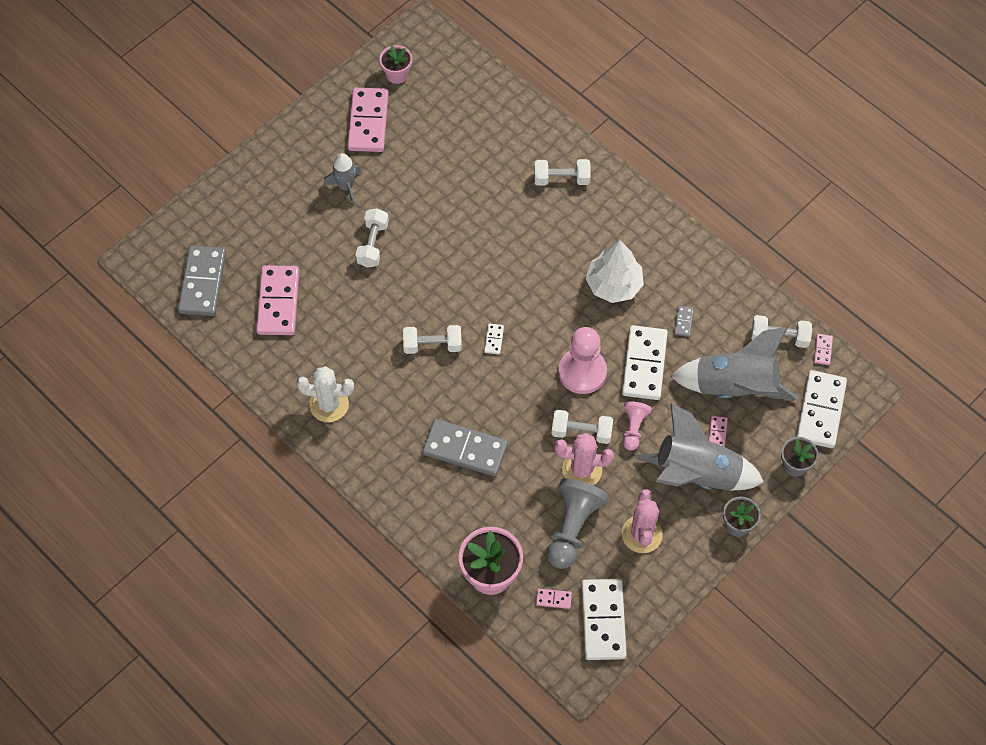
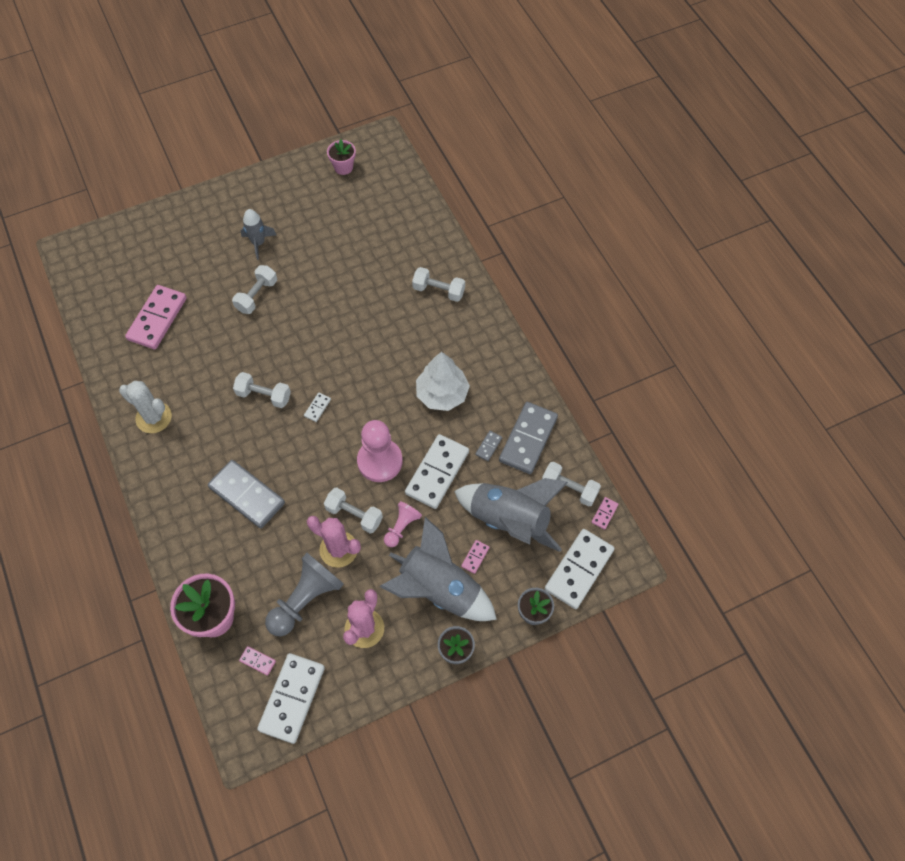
camera: 20 degrees right, 0 degrees up
grey domino [178,245,226,316] -> grey domino moved to [499,402,558,474]
pink domino [348,88,388,152] -> none

